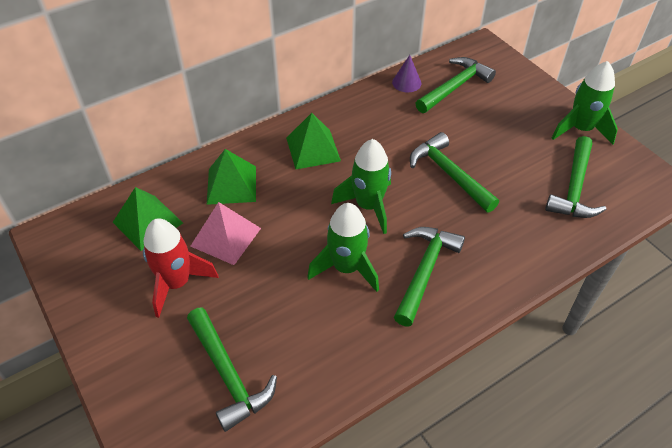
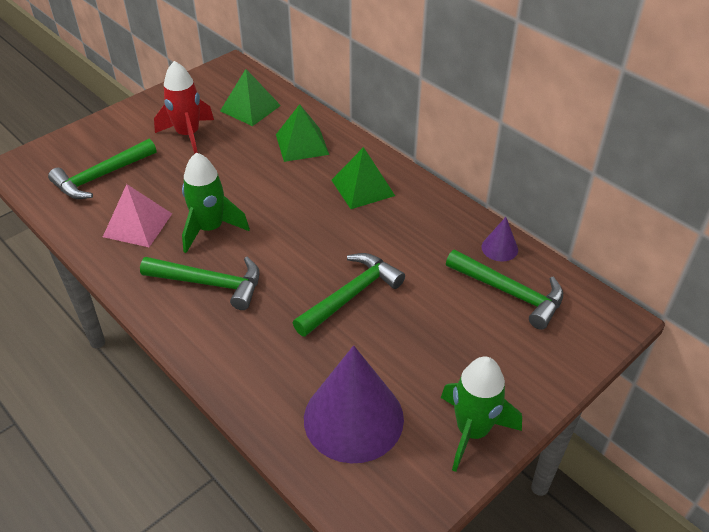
camera: 80 degrees right, 5 degrees down
pink pyramid [190,202,261,265] -> pink pyramid moved to [103,184,172,247]
green rocket [331,139,391,234] -> none
green hammer [545,136,606,218] -> purple cone [304,345,404,463]

